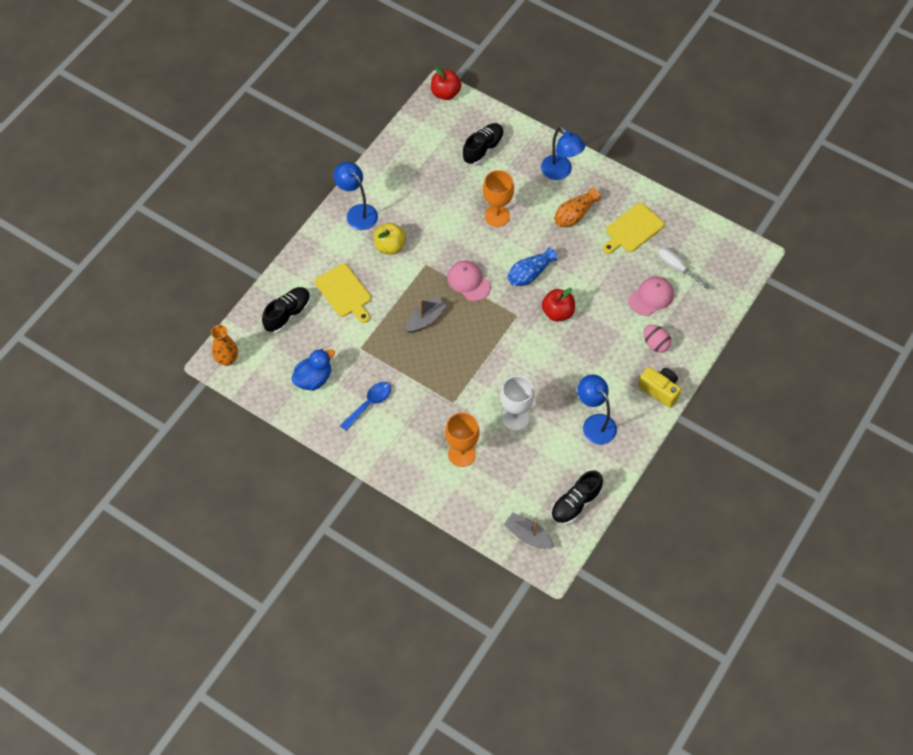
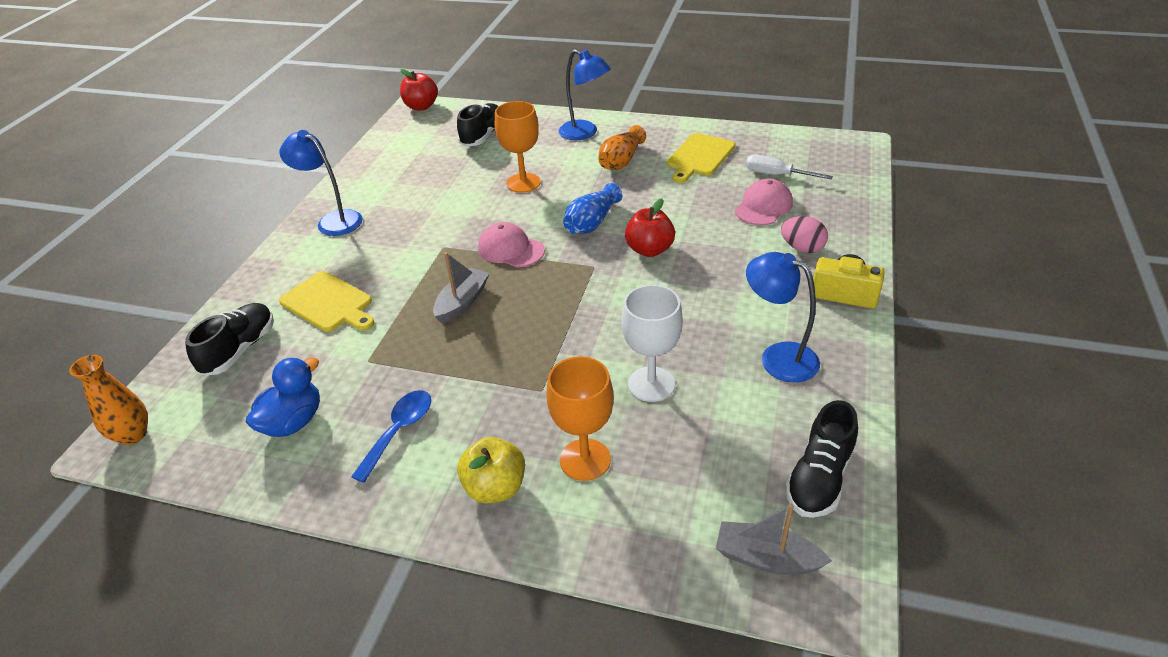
camera: 15 degrees left, 20 degrees down
yellow apple [373,223,406,254] -> yellow apple moved to [457,437,525,504]

